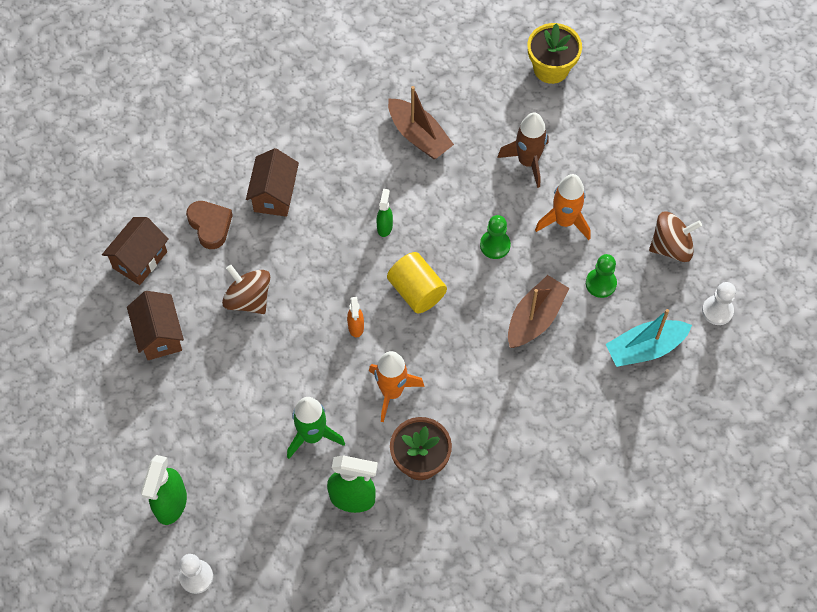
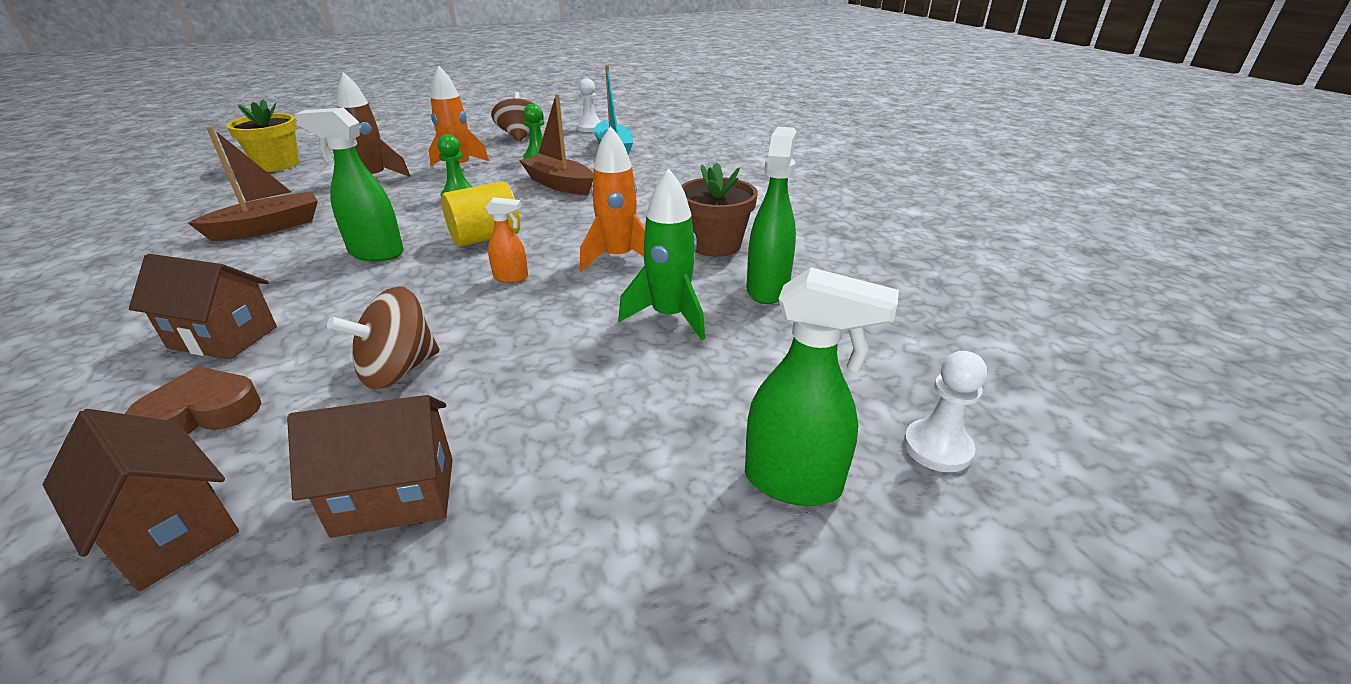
camera: 85 degrees left, 30 degrees down
green spray bottle [376,189,393,237] -> green spray bottle [294,107,404,261], size x1.81

